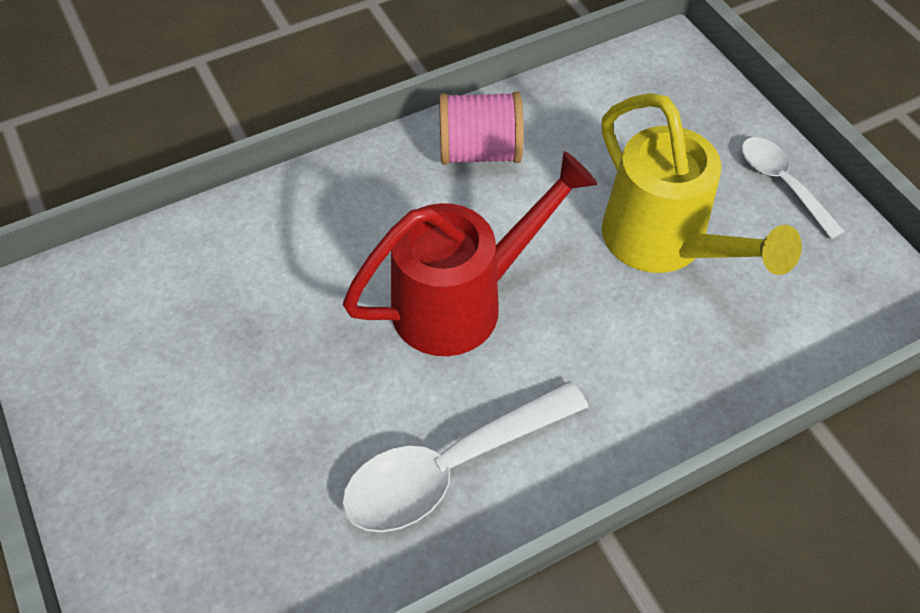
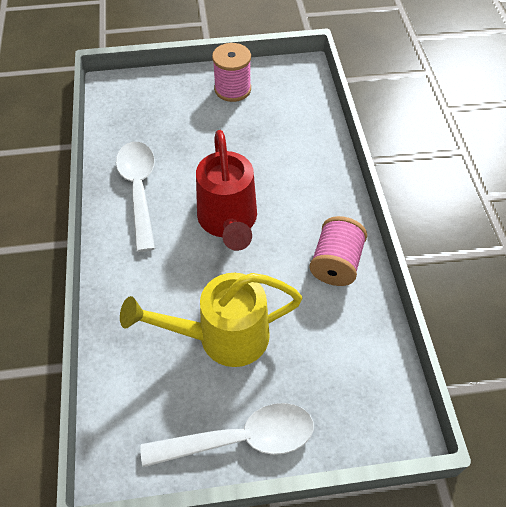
camera: 110 degrees right, 0 degrees up
white spoon [742,137,845,239] -> white spoon [140,403,314,467], size x1.62
none -> pink spool [212,43,251,102]

